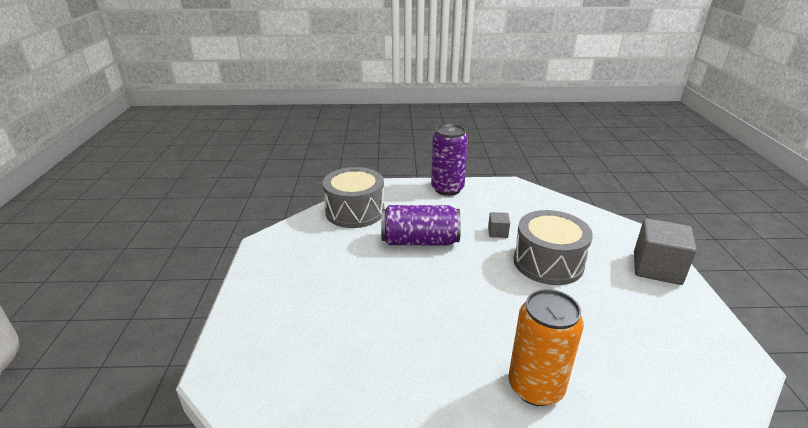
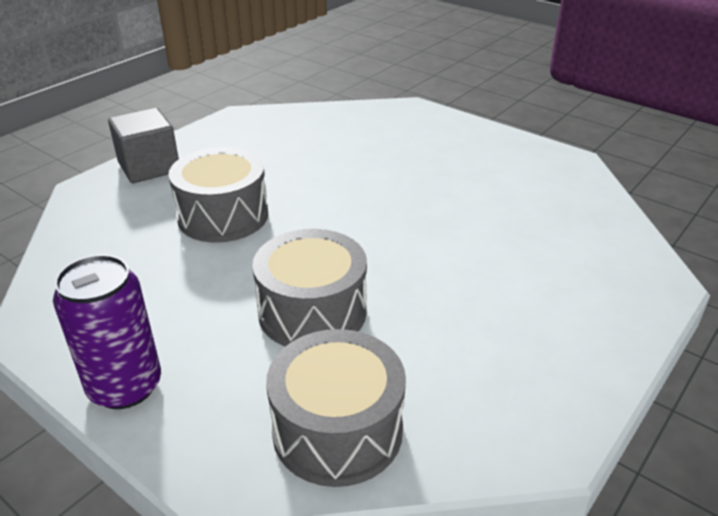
camera: 140 degrees left, 5 degrees up
purple can [381,205,461,246] -> grey drum [252,229,367,346]
grey cube [488,212,510,238] -> none
orange can [508,289,584,406] -> none

